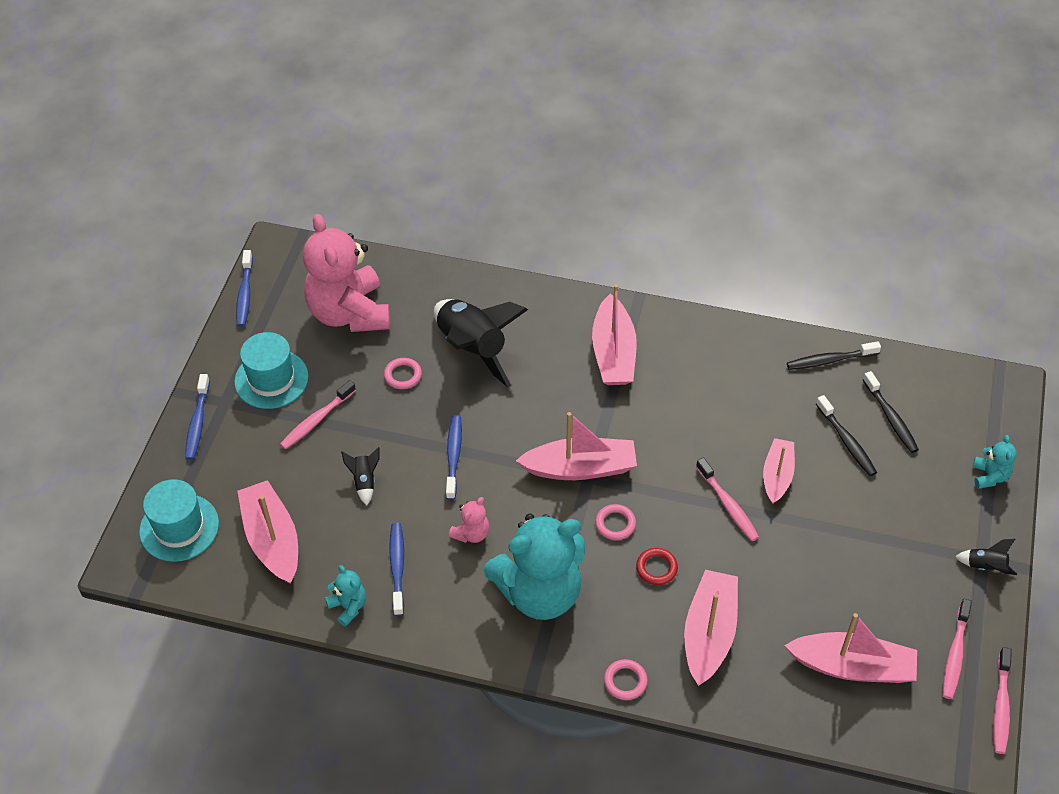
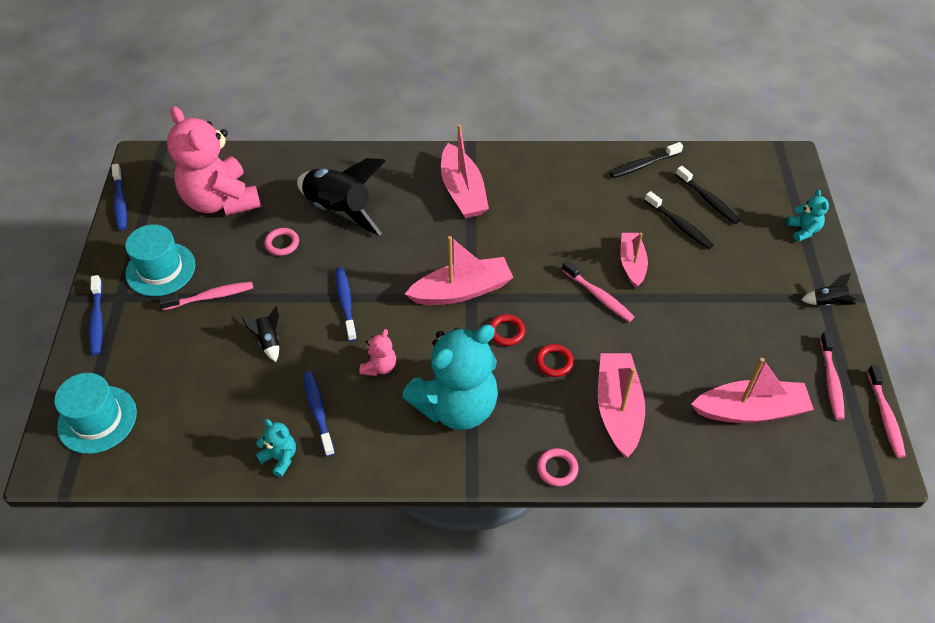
camera: 15 degrees left, 0 degrees up
pink boat [237,480,298,584] -> none
pink toothbrush [280,380,356,450] -> pink toothbrush turned 135 degrees counterclockwise [159,281,253,310]
pink ring [595,504,636,540] -> red ring [489,314,526,346]

